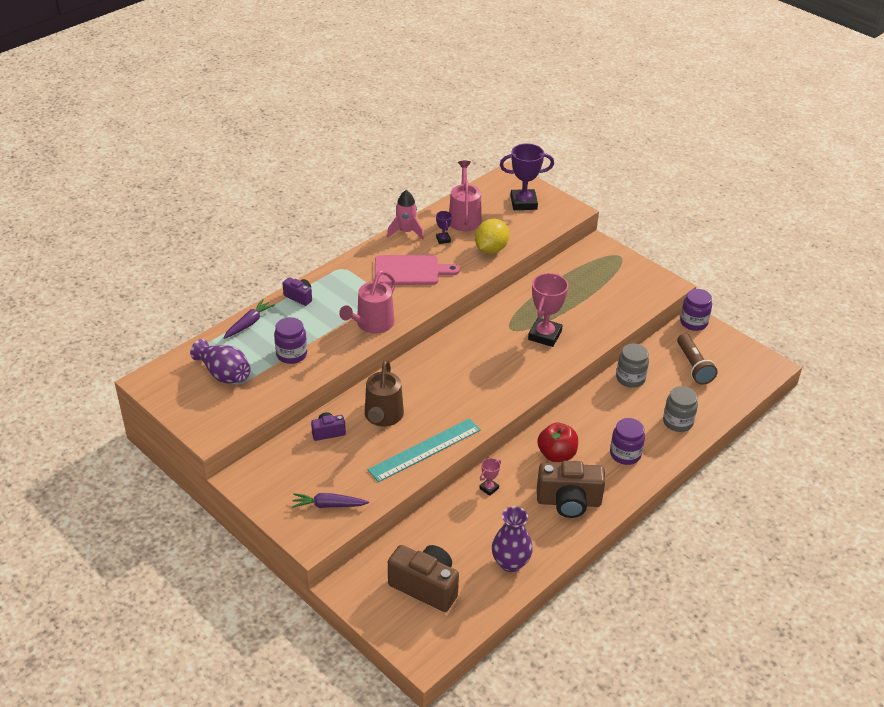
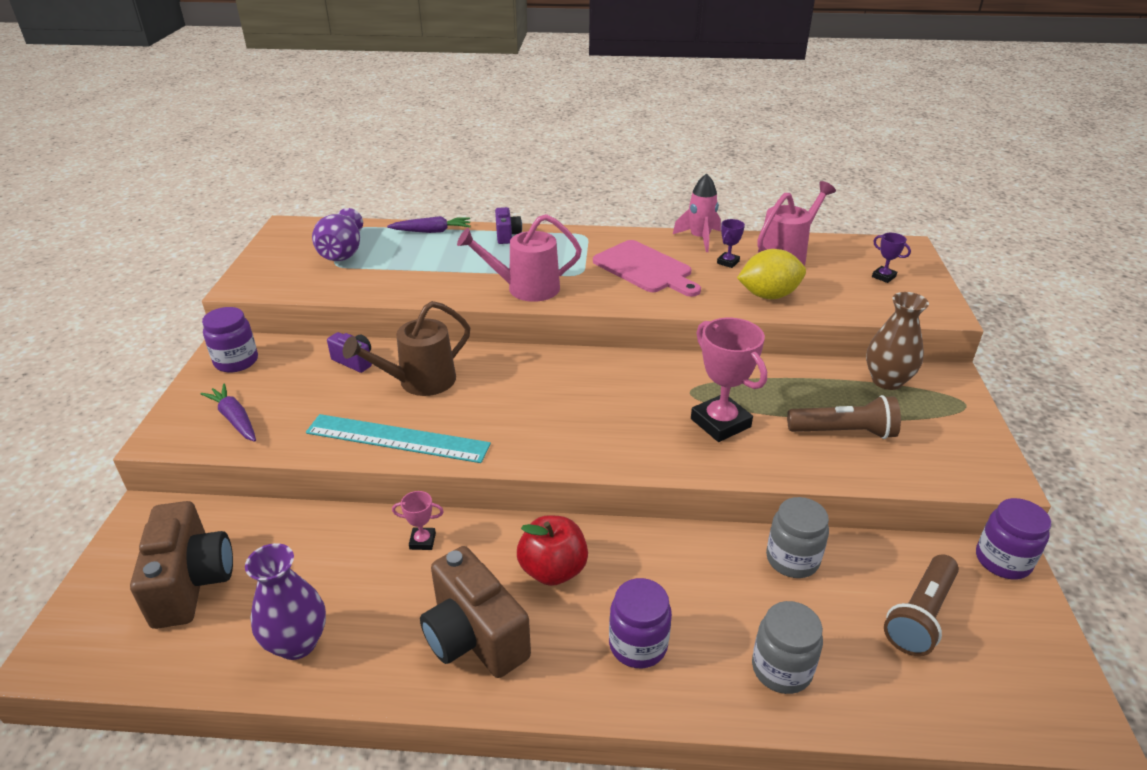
camera: 50 degrees right, 5 degrees down
purple jar [274,317,307,364] -> purple jar moved to [202,307,258,372]
purple trophy [500,143,554,210] -> purple trophy [872,233,911,283], size x0.48
pink trophy [528,273,568,347] -> pink trophy turned 75 degrees clockwise [691,318,767,442]
none -> brown flashlight [787,395,901,439]
none -> brown vase [866,292,929,390]

